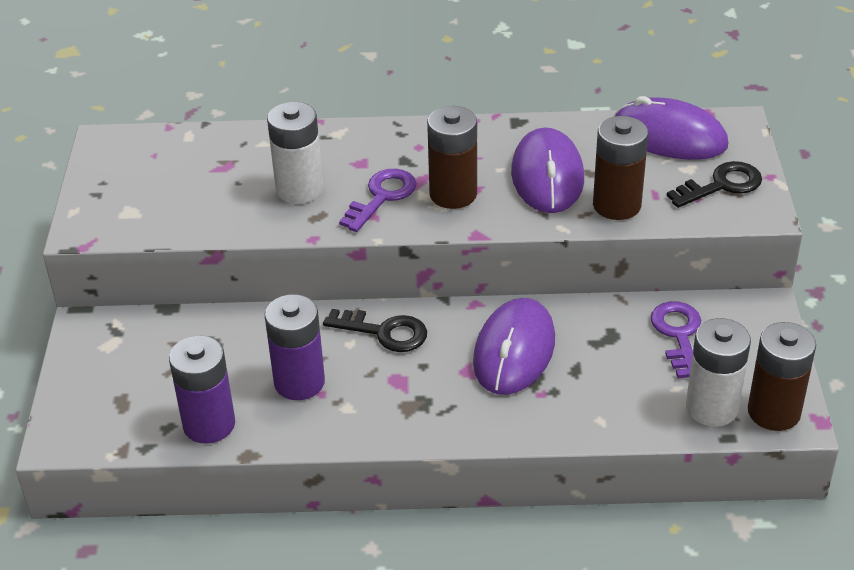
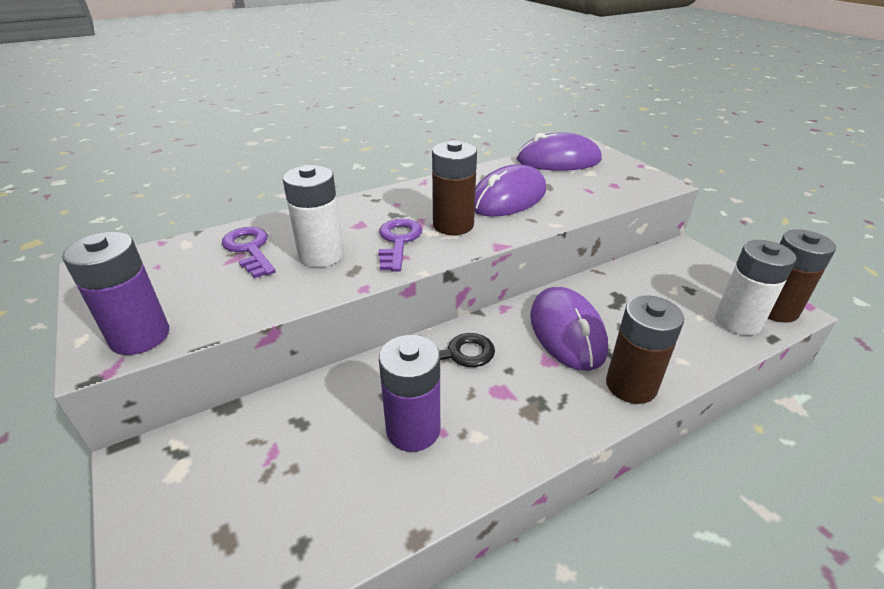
camera: 30 degrees left, 5 degrees down
purple battery [169,335,235,444] -> purple battery moved to [62,232,169,355]
purple mouse [511,128,584,213] -> purple mouse turned 75 degrees clockwise [475,164,546,217]
brown battery [593,116,648,220] -> brown battery moved to [606,295,684,404]
purple key [650,301,701,378] -> purple key moved to [222,227,276,278]
black key [667,161,762,208] -> none

